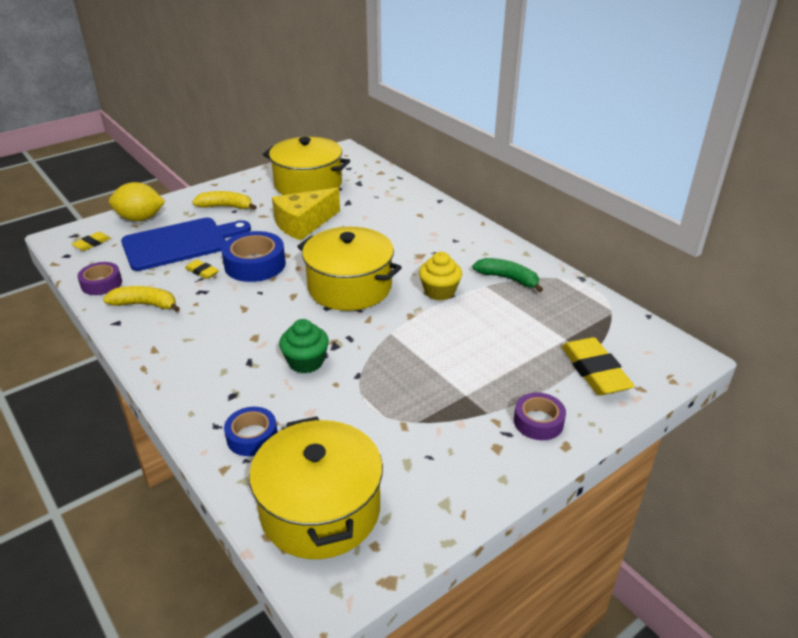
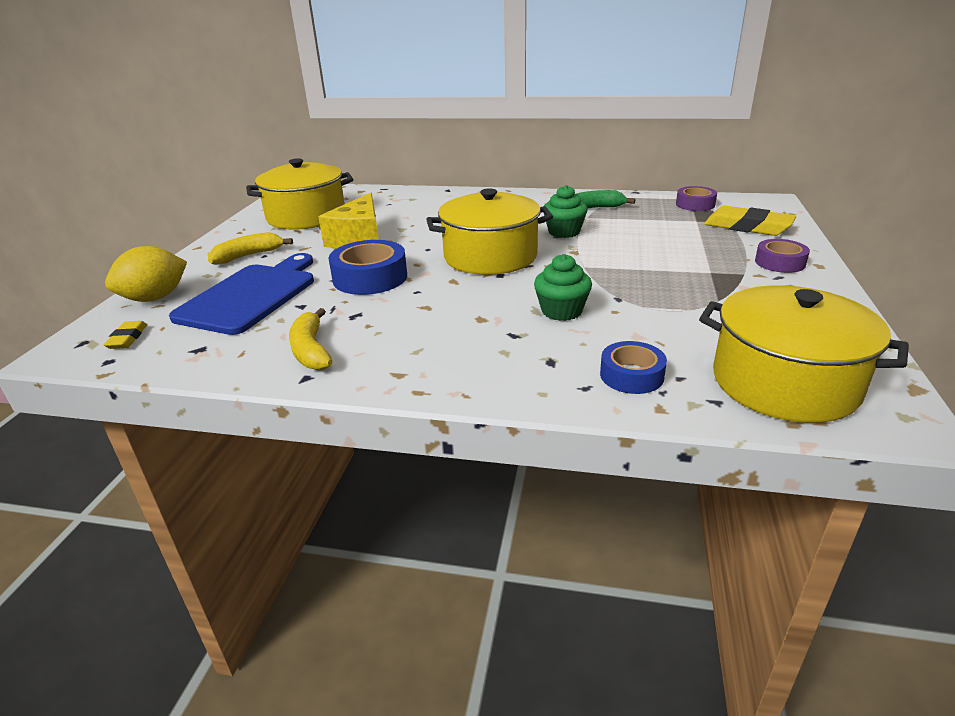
camera: 40 degrees left, 5 degrees down
purple tape [77,262,122,295] -> purple tape moved to [676,186,717,211]
yellow banana [103,286,180,312] -> yellow banana turned 75 degrees counterclockwise [289,308,332,370]
yellow eraser [185,260,219,279] -> none
yellow cupcake [419,252,462,301] -> green cupcake [543,185,588,238]

